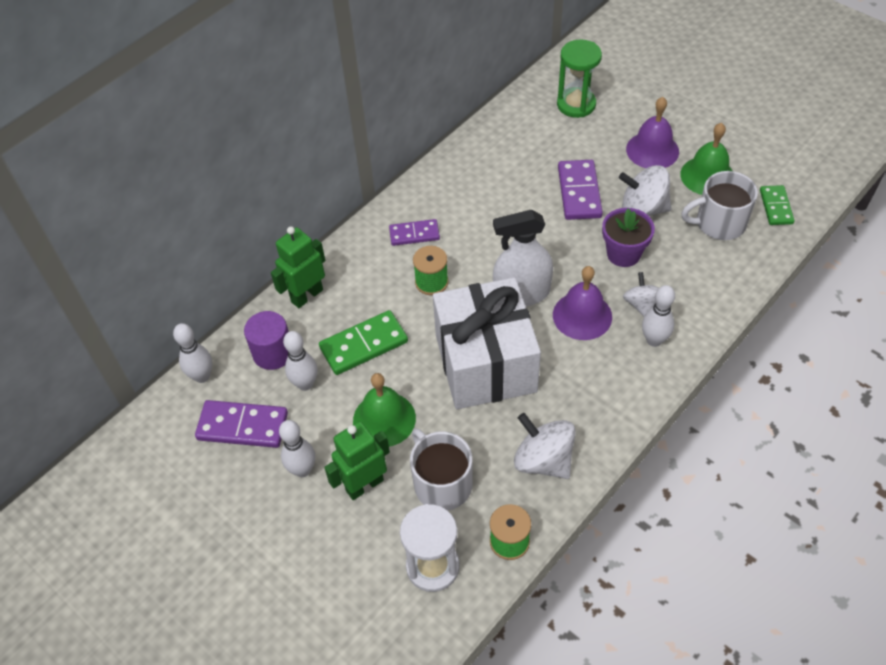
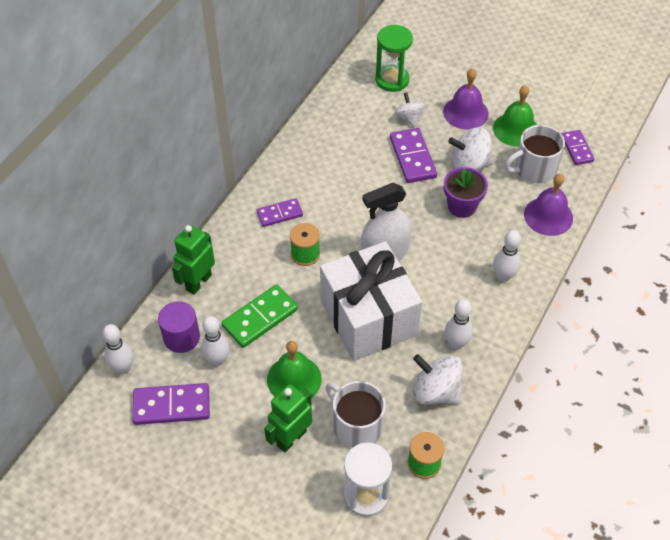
camera: 15 degrees left, 0 degrees up
white bowling pin [279,420,315,477] -> white bowling pin moved to [445,299,473,350]
purple bell [553,266,612,340] -> purple bell moved to [524,174,573,236]
white spinning top [623,272,659,316] -> white spinning top moved to [395,92,425,127]
green domino [760,185,794,225] -> purple domino [562,130,595,165]

